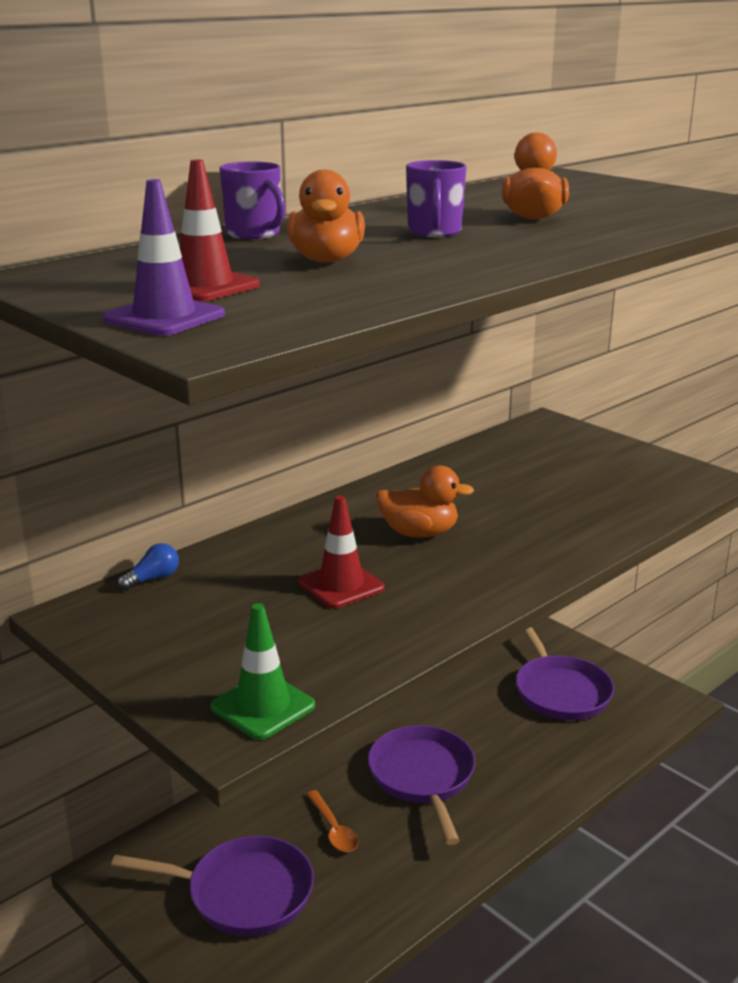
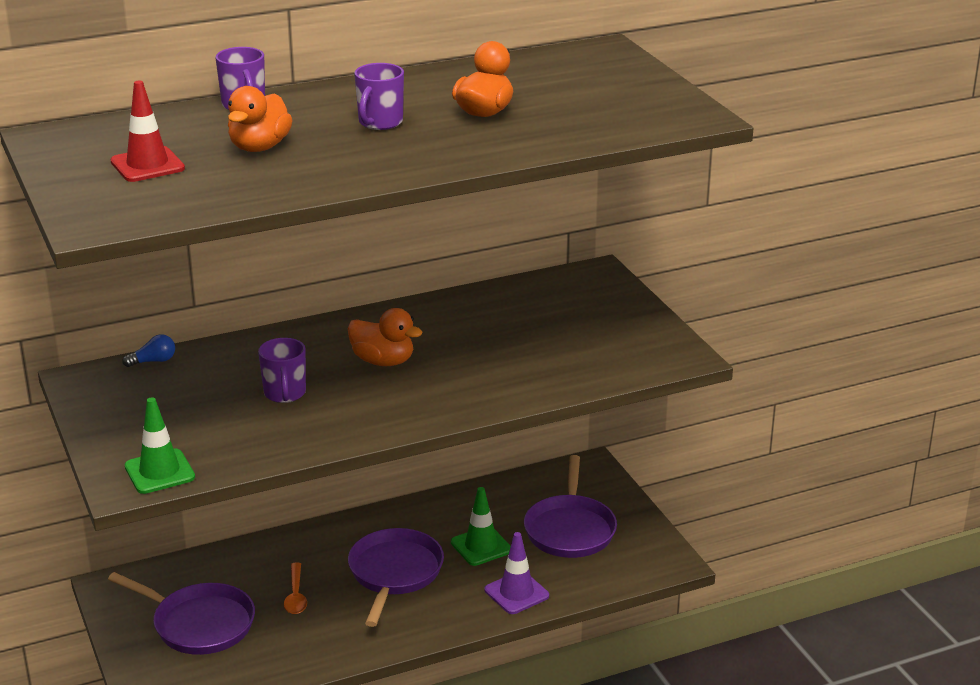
camera: 20 degrees right, 5 degrees up
purple traffic cone [103,179,225,335] -> purple traffic cone moved to [485,532,549,614]
red traffic cone [298,495,385,608] -> purple mug [258,338,306,403]
none -> green traffic cone [451,487,511,566]

